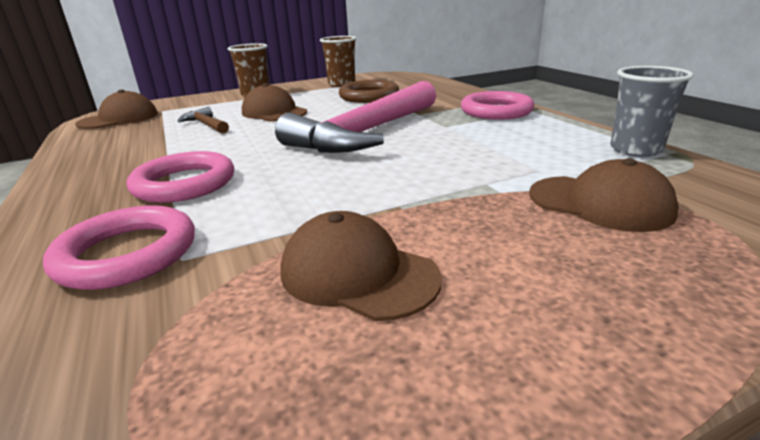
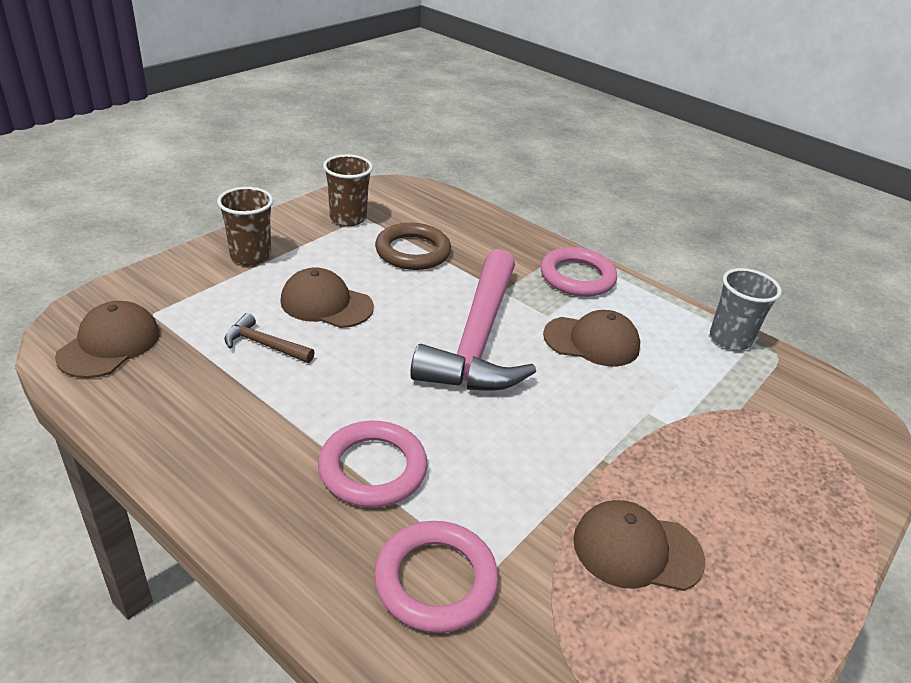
camera: 30 degrees left, 10 degrees up
brown cap [529,158,679,232] -> brown cap moved to [543,310,640,367]

